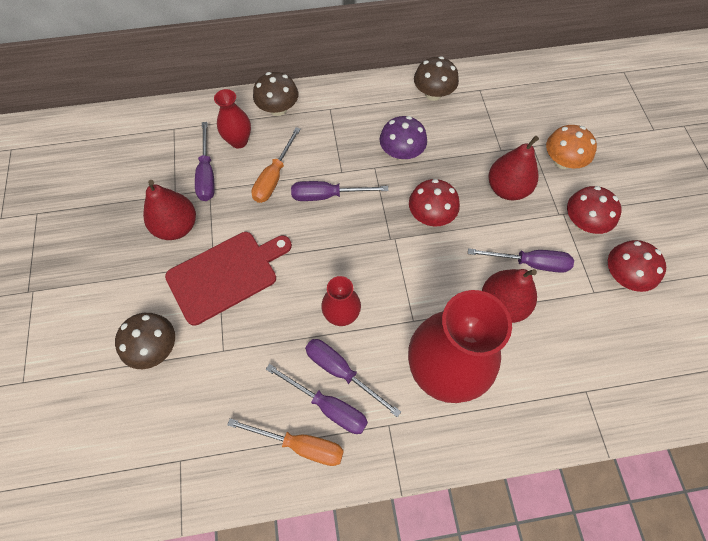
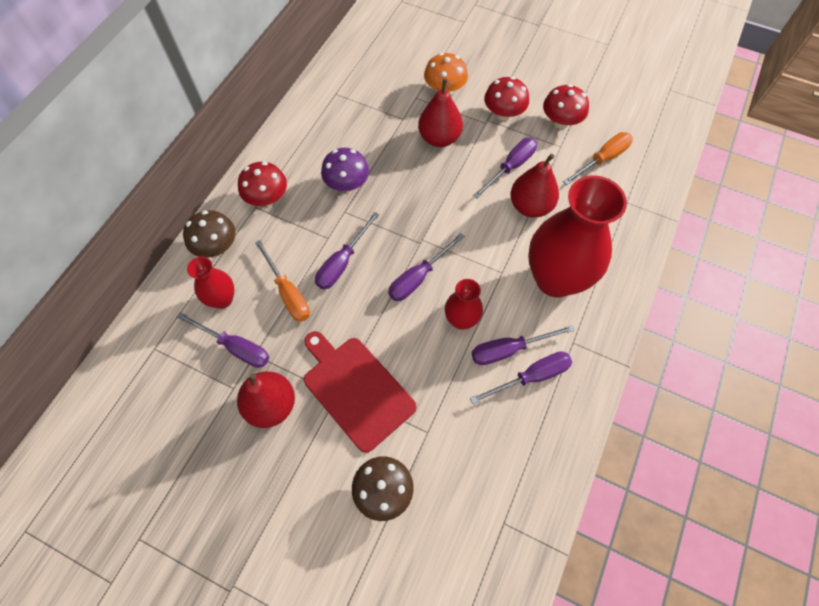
camera: 55 degrees left, 0 degrees up
red cutting board [165,232,292,326] -> red cutting board turned 45 degrees counterclockwise [304,331,417,453]
orange screwdriver [227,418,344,466] -> orange screwdriver moved to [563,132,633,185]
red mushroom [409,179,460,226] -> red mushroom moved to [238,162,287,206]
brown mushroom [414,56,459,101] -> none
none -> purple screwdriver [388,233,465,301]

